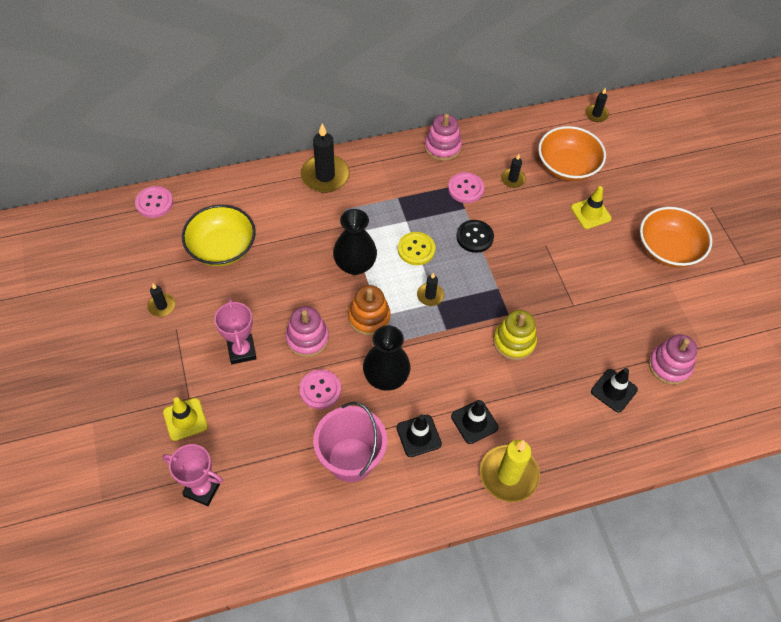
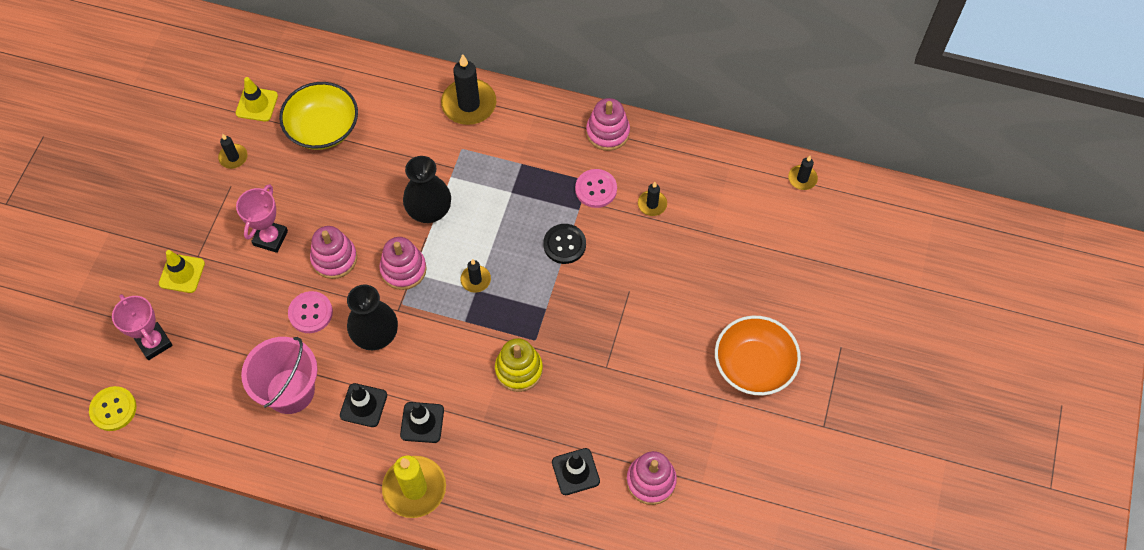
camera: 35 degrees right, 5 degrees up
pink button [135,186,173,218] -> none
orange stacking toy [348,285,391,336] -> pink stacking toy [379,237,427,290]
yellow button [398,232,435,265] -> yellow button moved to [89,386,137,431]
orange bowl [538,126,606,181] -> none
yellow traffic cone [571,186,612,229] -> yellow traffic cone moved to [236,77,278,122]

